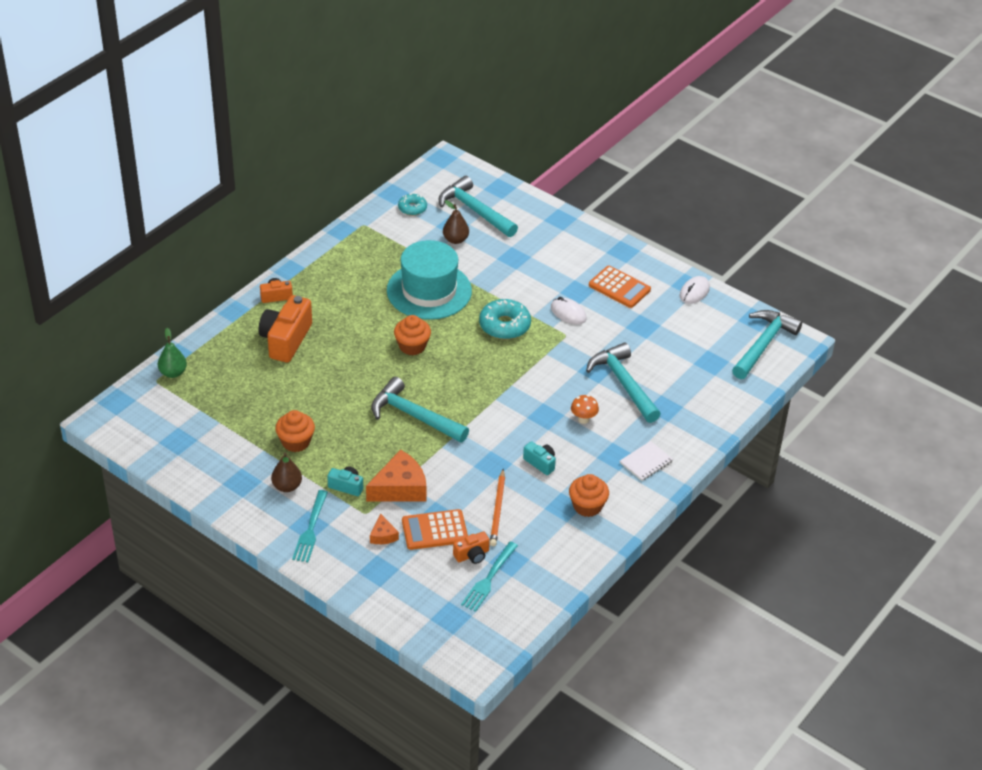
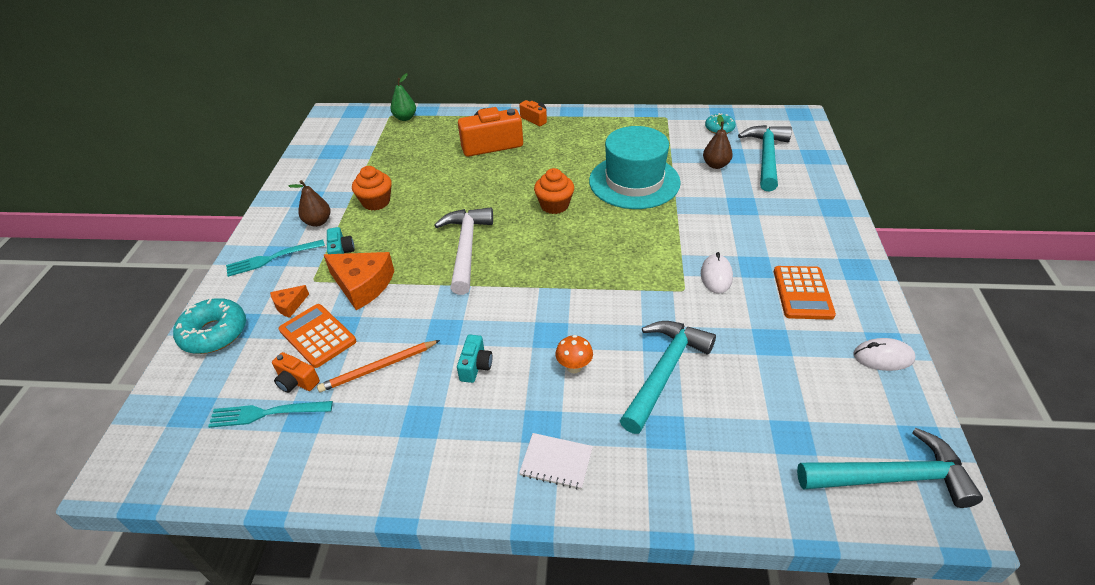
camera: 60 degrees right, 0 degrees up
turquoise hammer [371,377,469,443] -> white hammer [434,207,493,295]
turquoise donut [479,299,531,339] -> turquoise donut moved to [173,298,246,354]
orange cupcake [569,474,609,517] -> none

